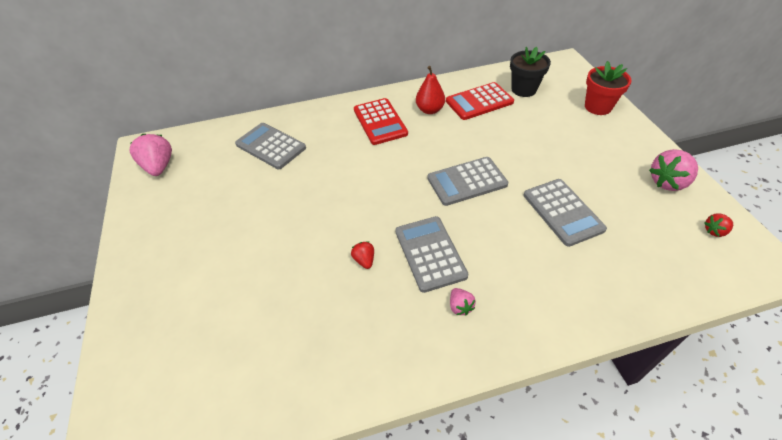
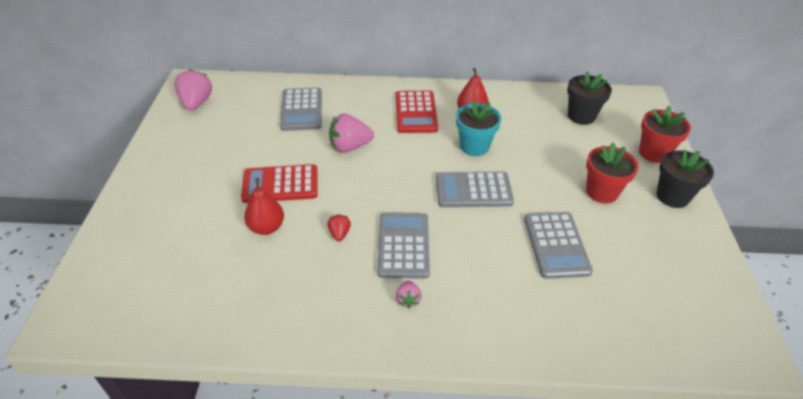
camera: 15 degrees right, 5 degrees down
grey calculator [235,123,306,169] -> grey calculator turned 150 degrees counterclockwise [280,88,322,131]
red calculator [446,82,514,120] -> red calculator moved to [241,164,318,203]
pink strawberry [649,149,698,191] -> pink strawberry moved to [329,113,374,153]
red strawberry [704,213,733,237] -> none
none -> red pear [244,178,284,235]
none -> turquoise flower pot [456,100,501,156]
none -> red flower pot [586,143,639,204]
none -> black flower pot [657,149,714,208]

